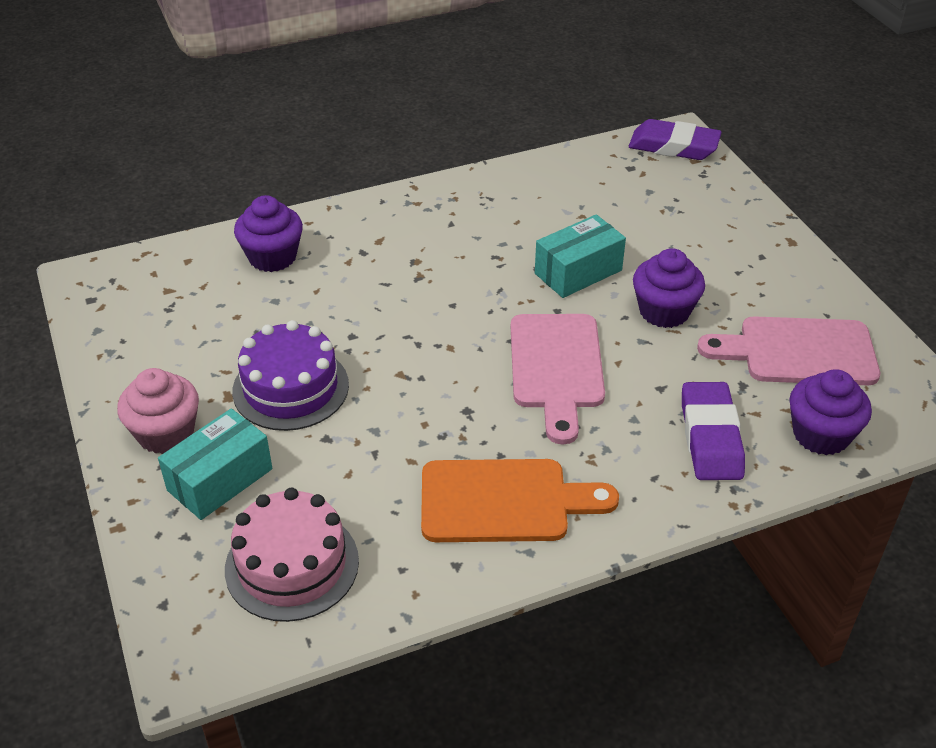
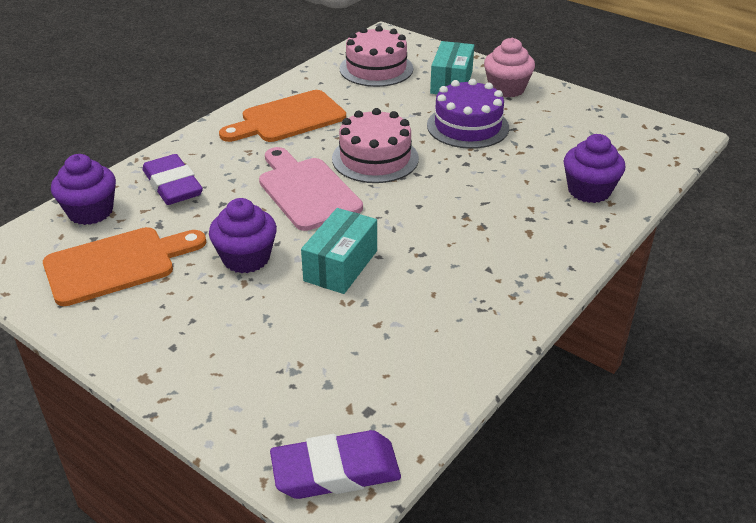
camera: 150 degrees right, 5 degrees down
pink cutting board [697,316,880,385] -> orange cutting board [43,227,206,306]
none -> pink cake [332,108,419,183]

